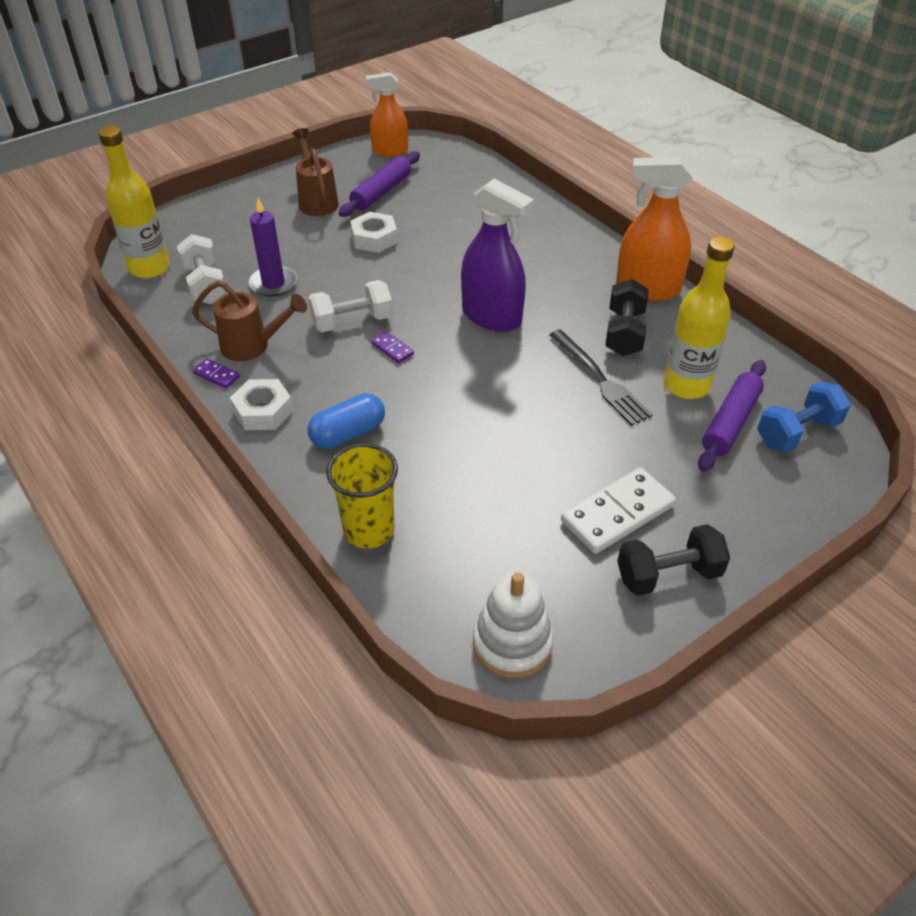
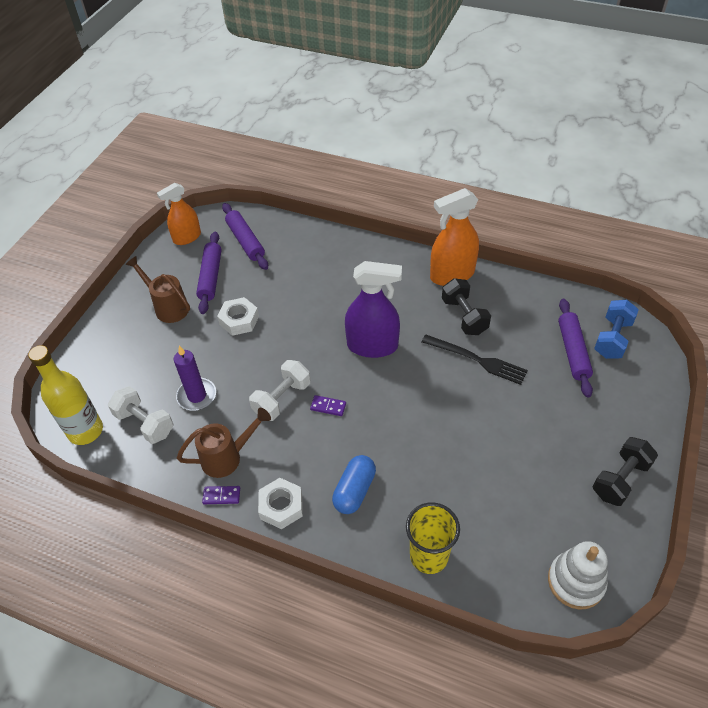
camera: 30 degrees left, 5 degrees up
white domino [561,467,676,554] -> none
yellow bottle [664,237,735,399] -> none
none -> purple rolling pin [222,203,268,270]

